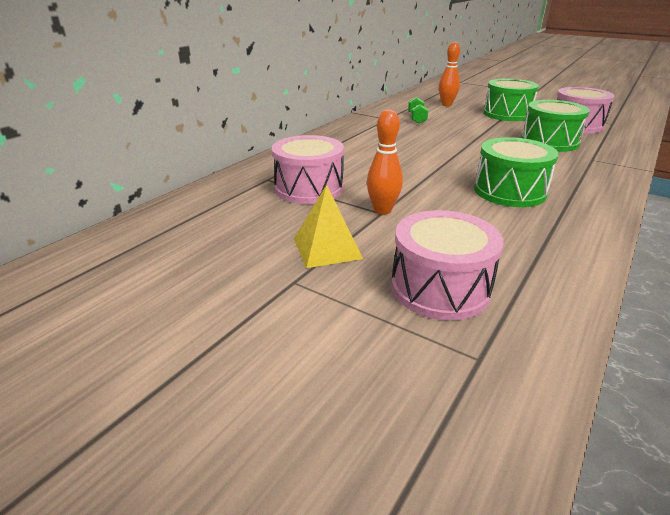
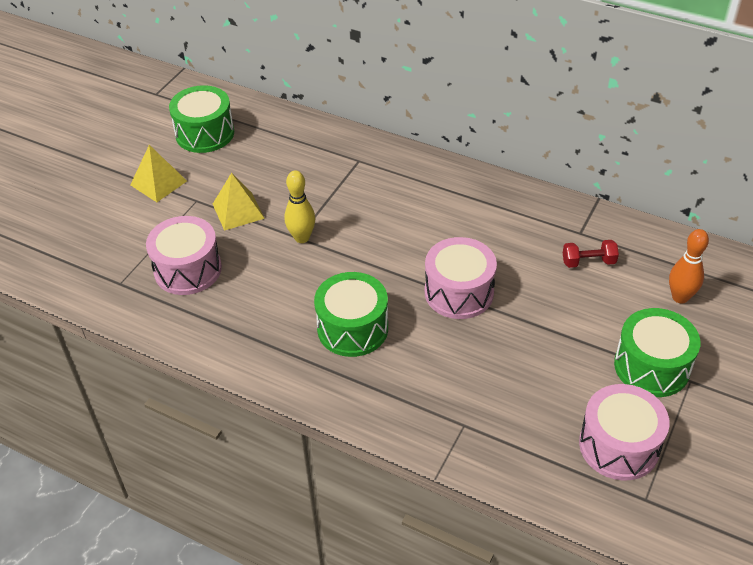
camera: 85 degrees right, 15 degrees up
pink drum [272,135,344,204] -> pink drum moved to [425,237,497,319]
orange bowling pin [367,109,403,215] -> yellow bowling pin [284,170,315,243]
green dumbbell [408,97,428,124] -> red dumbbell [563,240,619,268]
green drum [521,100,590,152] -> green drum moved to [169,85,234,153]
none -> yellow pyramid [130,145,187,202]

